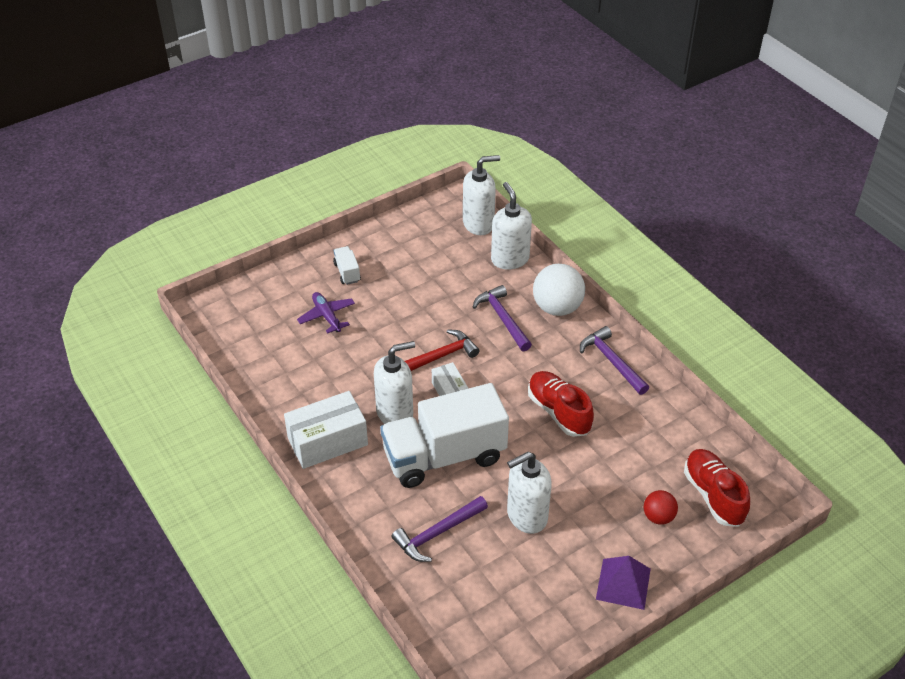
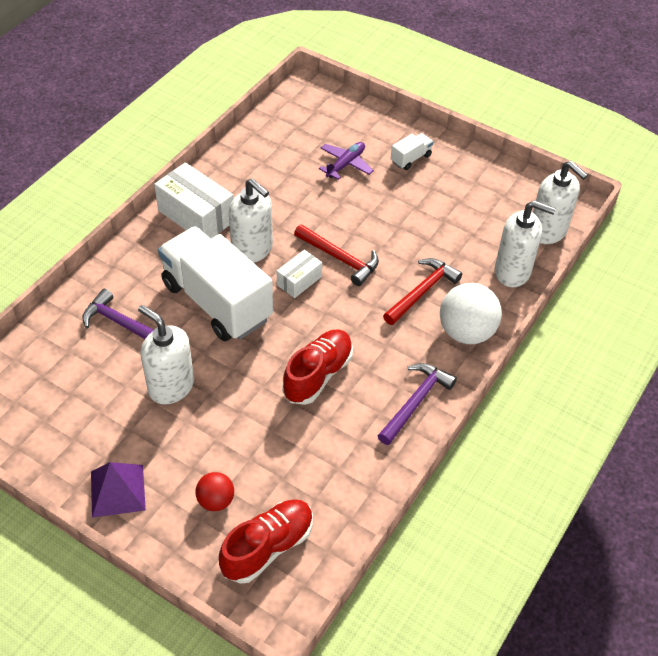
camera: 65 degrees right, 5 degrees up
purple hammer [473,285,532,351] -> red hammer [383,258,462,325]
white soap dispenser [491,182,532,270] -> white soap dispenser turned 60 degrees clockwise [495,200,556,287]

